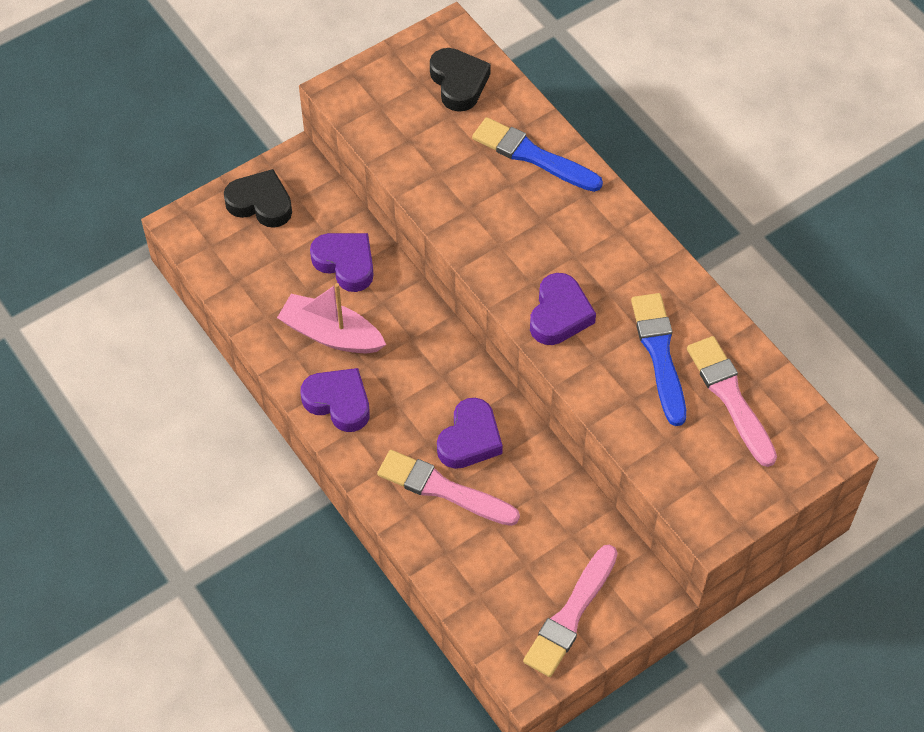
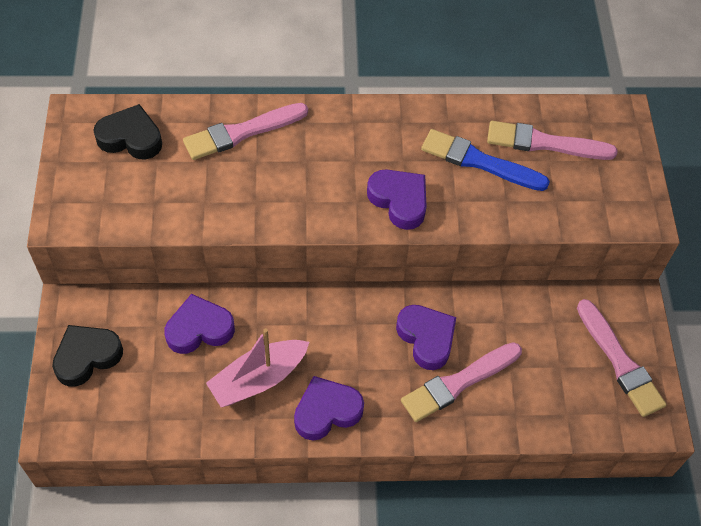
camera: 60 degrees left, 0 degrees up
blue brush [472,117,603,192] -> pink brush [183,103,308,160]

